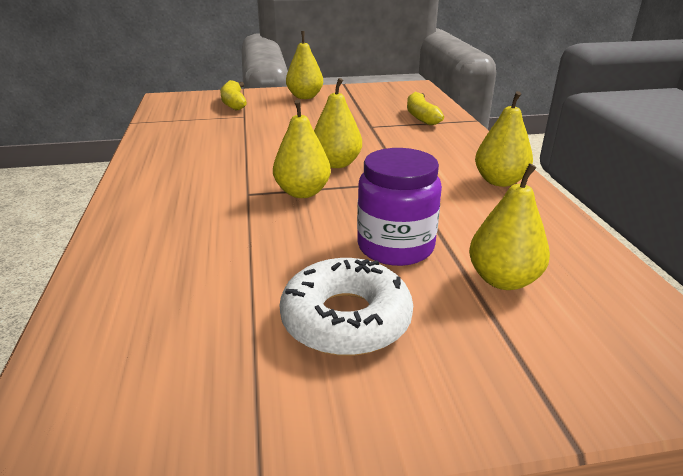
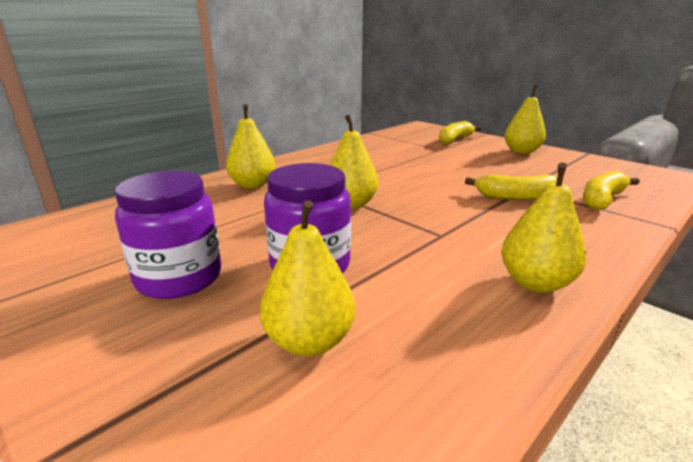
camera: 55 degrees right, 5 degrees down
white donut [279,258,413,356] -> purple jar [115,171,221,299]
yellow pear [314,78,362,168] -> yellow pear moved to [226,104,275,188]
none -> yellow banana [465,174,557,200]

